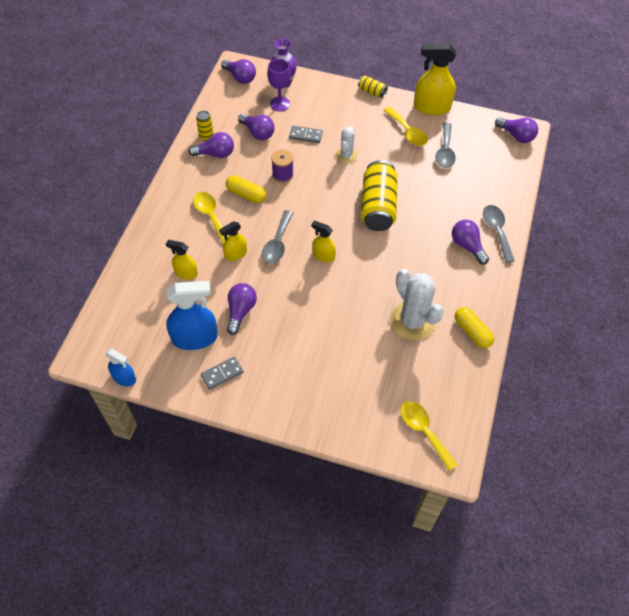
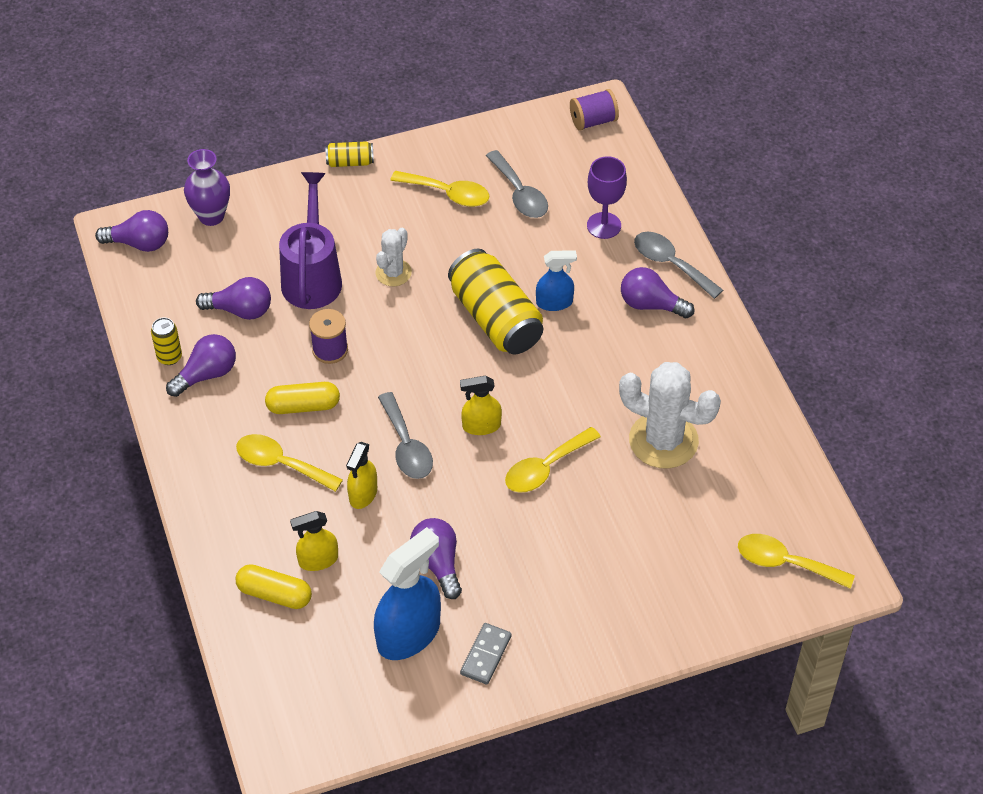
camera: 35 degrees left, 5 degrees down
blue spray bottle [105,348,136,386] -> blue spray bottle moved to [536,250,577,311]
purple goblet [267,59,291,112] -> purple goblet moved to [587,156,627,239]
grey domino [289,126,323,143] -> purple watering can [279,172,342,309]
white cactus [336,127,358,164] -> white cactus turned 45 degrees clockwise [376,228,412,286]
yellow spray bottle [414,43,456,115] -> none
yellow capsule [455,307,494,348] -> yellow capsule moved to [236,564,312,609]
purple light bulb [495,117,538,143] -> purple spool [570,89,619,131]
none -> yellow spoon [505,427,601,493]

